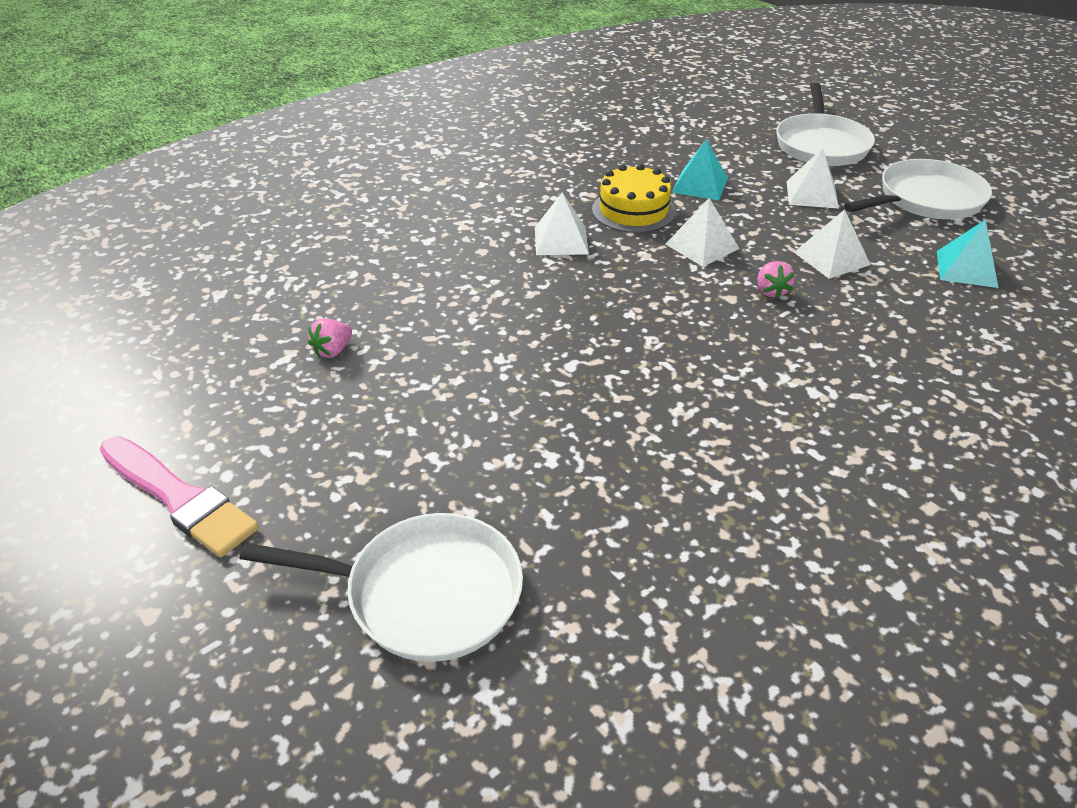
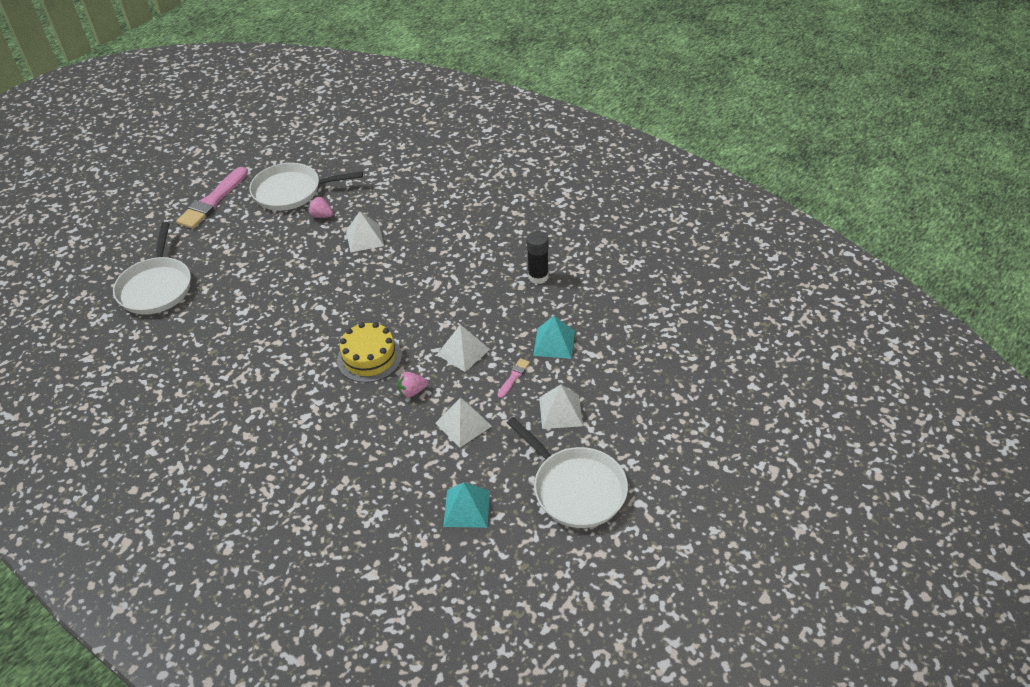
camera: 80 degrees right, 5 degrees up
white pyramid [535,192,589,255] -> white pyramid moved to [346,211,384,252]
yellow cake [592,164,676,233] -> yellow cake moved to [337,322,402,383]
white pan [776,82,875,166] -> white pan moved to [249,163,363,211]
none -> pink brush [498,358,530,398]
none -> black glue stick [527,231,549,284]

